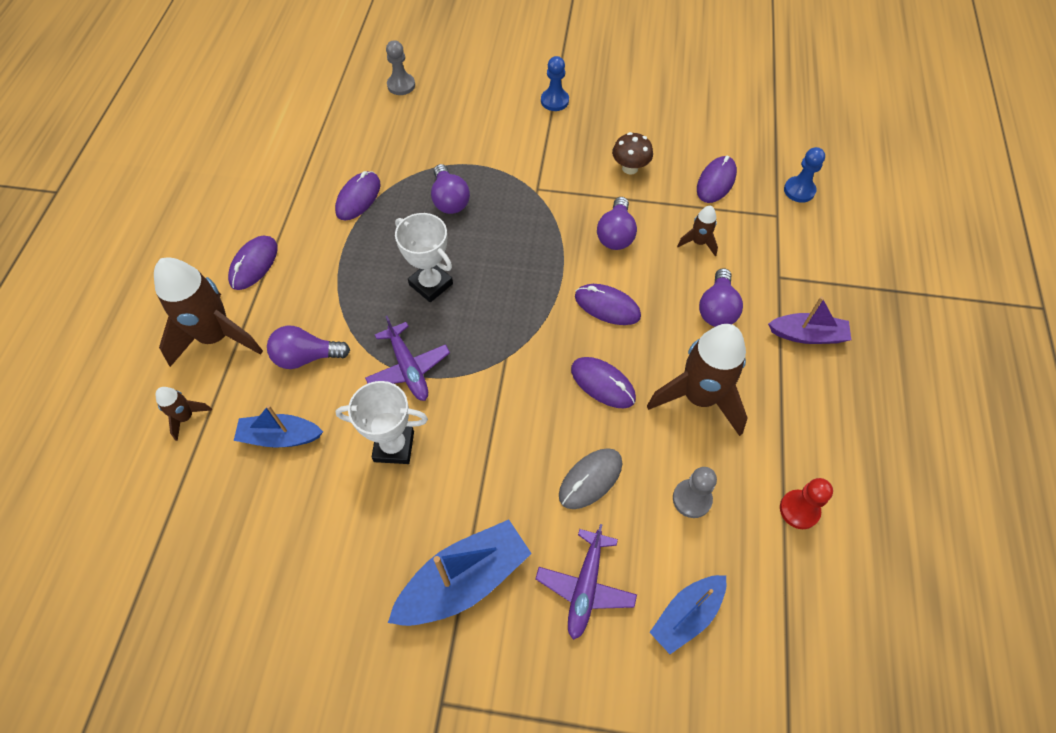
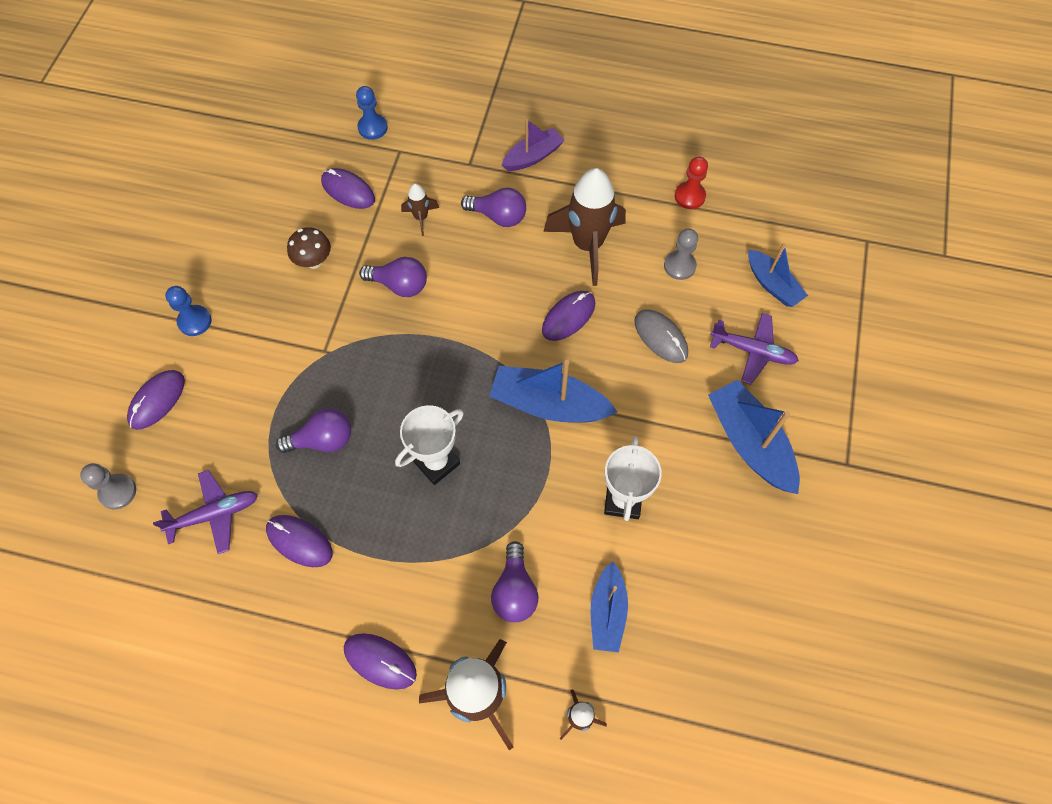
camera: 85 degrees left, 5 degrees up
purple plane [365,316,450,401] -> purple plane moved to [153,470,258,554]
purple mouse [575,284,641,325] -> purple mouse moved to [127,370,185,430]
purple boat [768,296,851,344] -> purple boat turned 45 degrees clockwise [502,119,565,171]
none -> blue boat [489,360,617,423]

